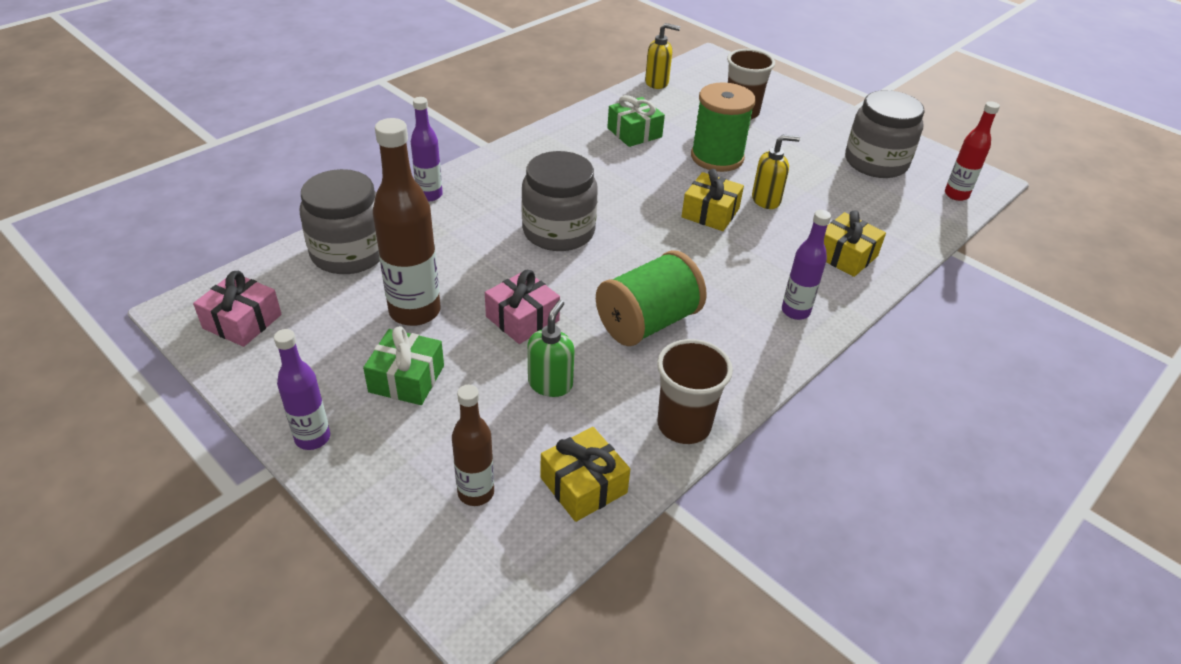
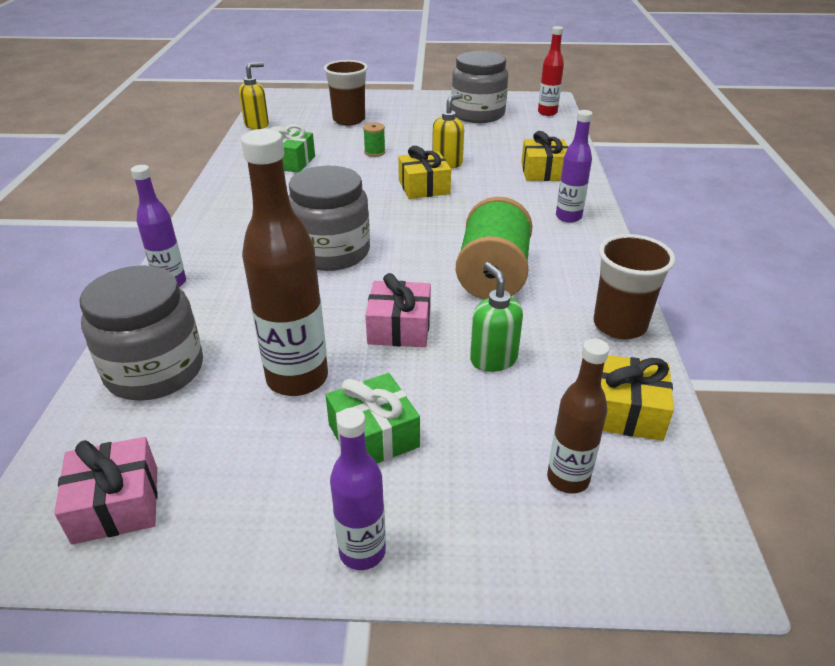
camera: 40 degrees left, 5 degrees down
green spool [691,82,756,172] -> green spool [363,123,386,157], size x0.42

